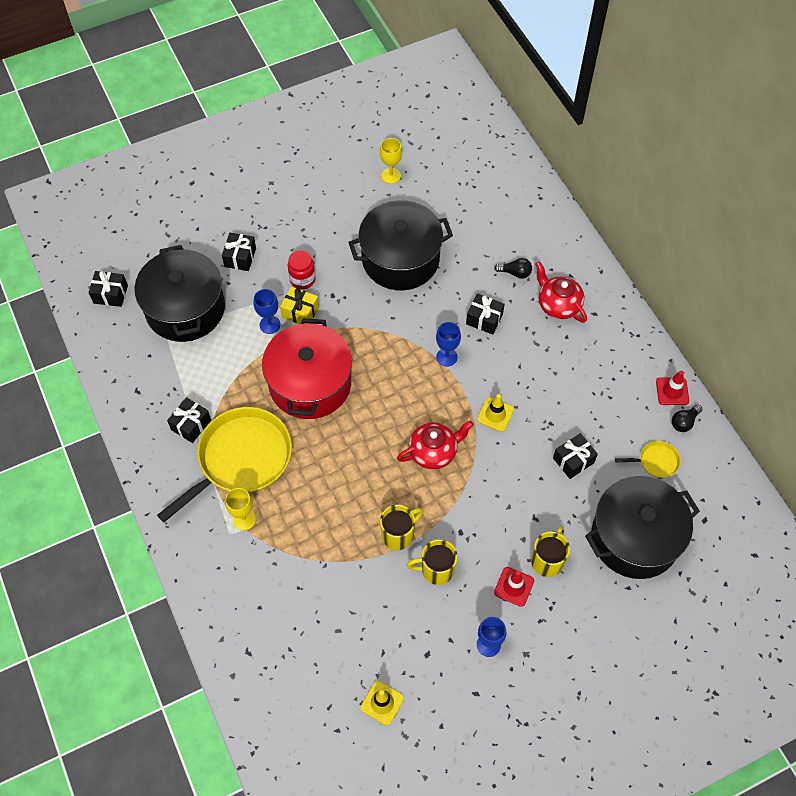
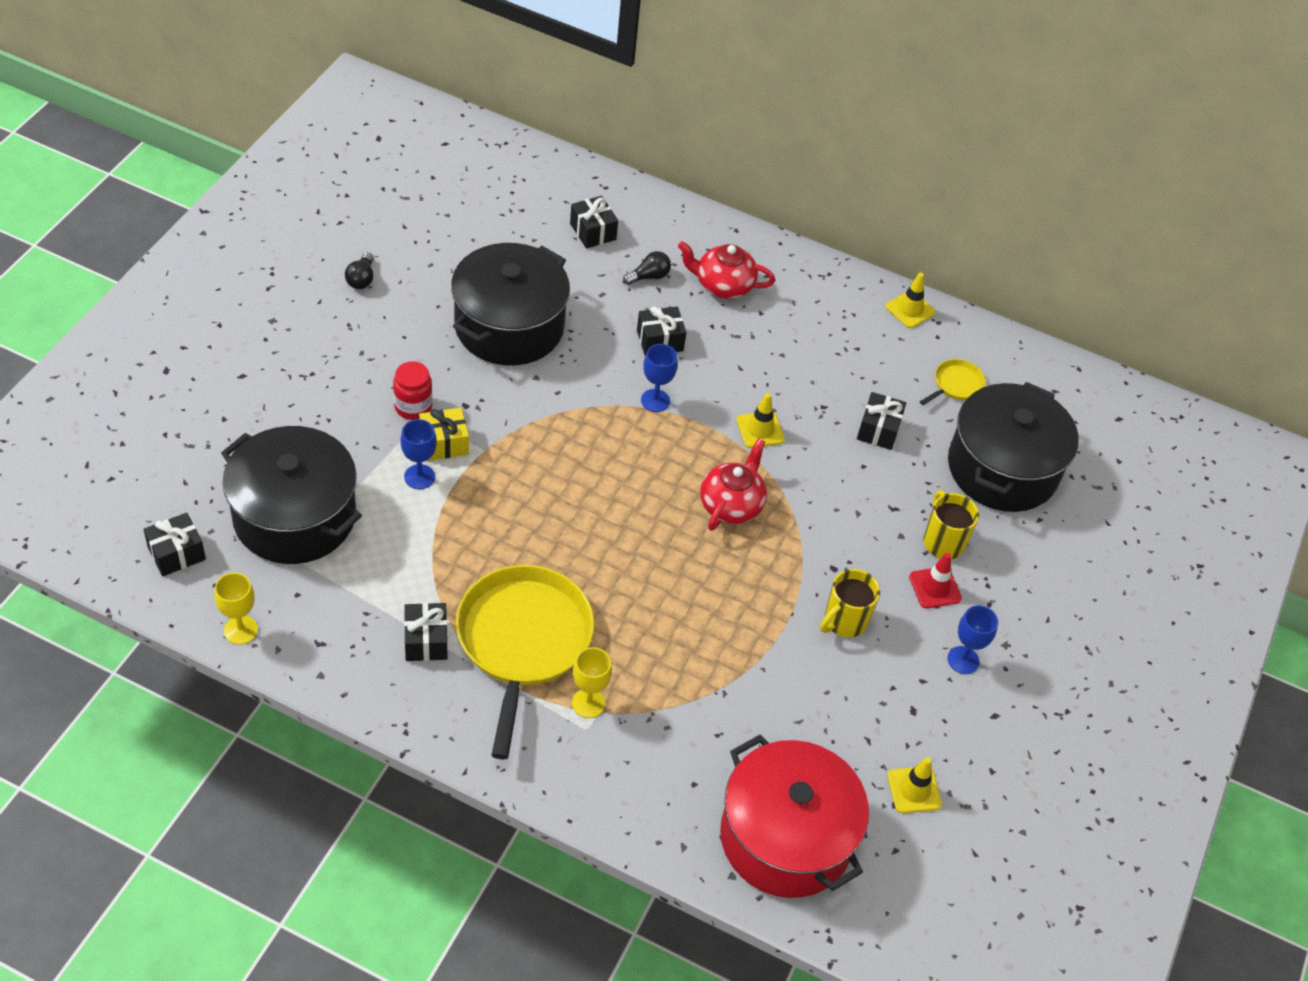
camera: 45 degrees left, 10 degrees down
black gift [222,233,256,271] -> black gift moved to [570,196,618,249]
red pot [262,318,352,419] -> red pot moved to [720,735,869,898]
yellow goblet [380,138,402,184] -> yellow goblet moved to [214,573,258,645]
yellow mug [380,505,423,550] -> none
red traffic cone [656,371,689,405] -> yellow traffic cone [886,273,935,328]
black light bulb [672,404,703,432] -> black light bulb moved to [345,252,374,289]

